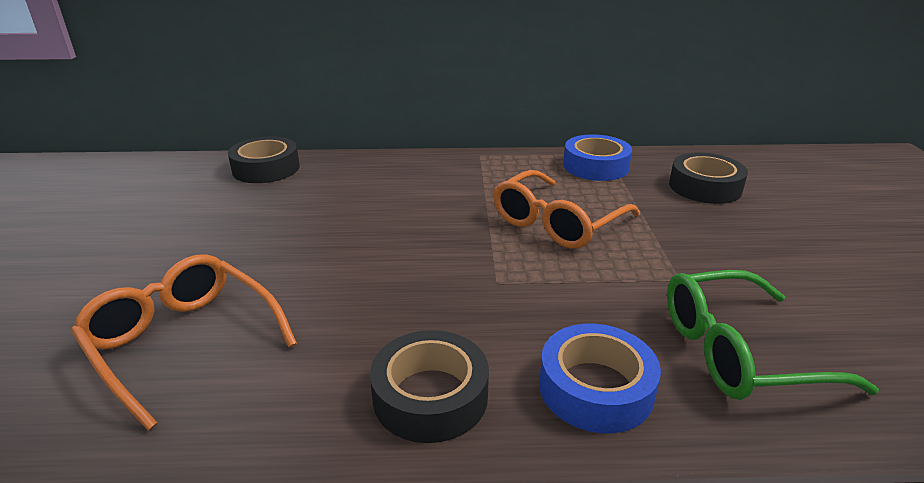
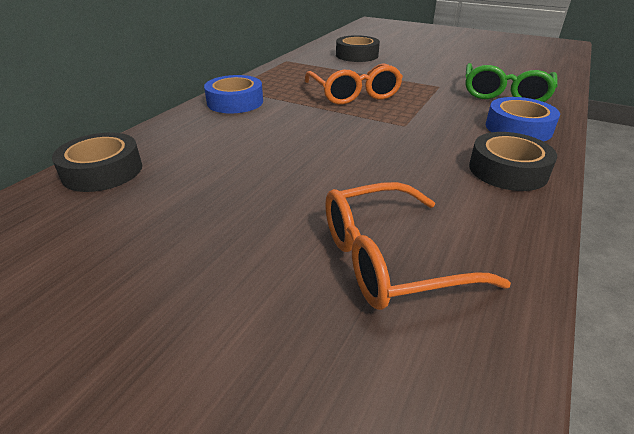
camera: 60 degrees left, 5 degrees up
blue tape [563,134,632,181] -> blue tape moved to [204,75,263,113]

